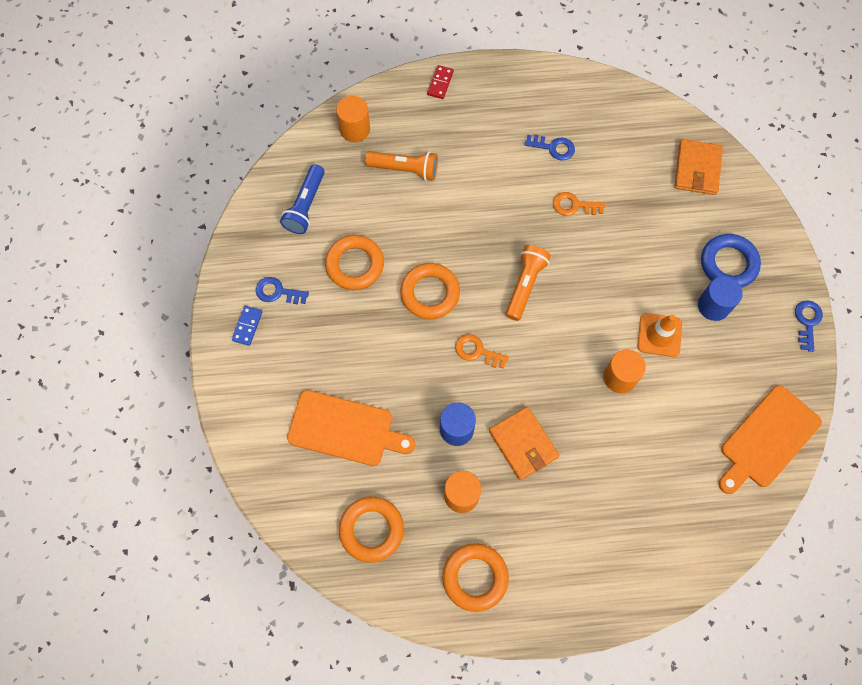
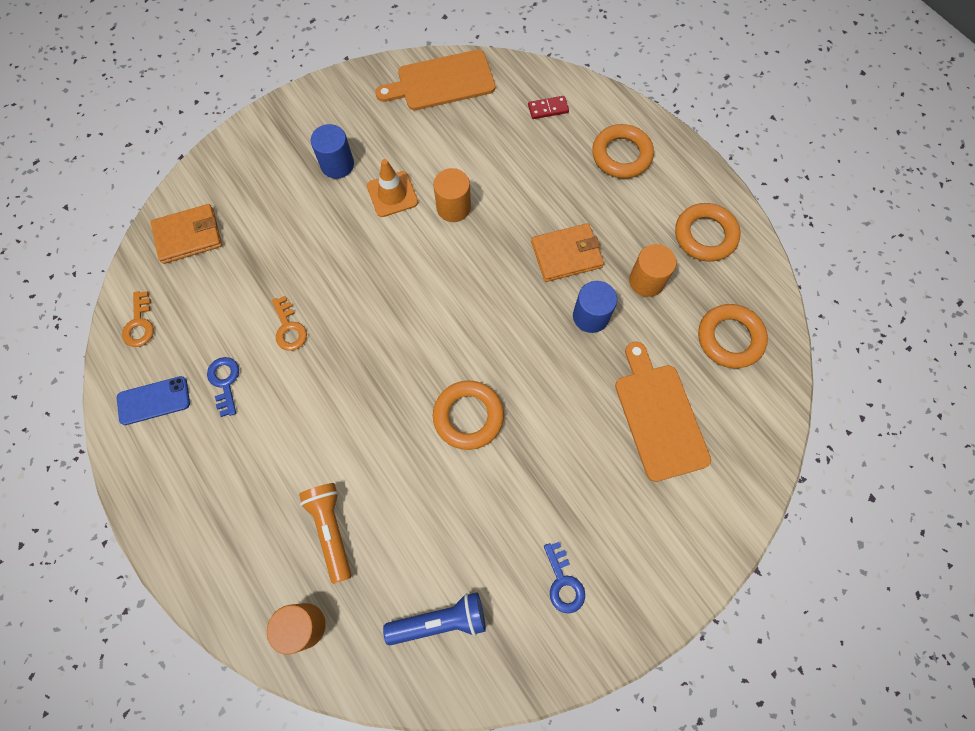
camera: 120 degrees left, 0 degrees up
blue domino [232,306,263,346] -> none
orange ring [325,235,384,290] -> orange ring moved to [592,124,654,178]
red domino [427,65,454,99] -> red domino moved to [528,96,569,119]
orange key [455,334,509,369] -> orange key moved to [122,291,154,347]
orange wallet [489,407,560,480] -> orange wallet turned 45 degrees clockwise [531,223,604,282]
orange flashlight [506,245,551,321] -> none
blue ring [701,234,761,288] -> none
orange cutting board [718,385,822,494] -> orange cutting board turned 150 degrees clockwise [376,50,495,110]
blue key [795,300,823,352] -> none
none -> blue phone [117,376,190,425]

